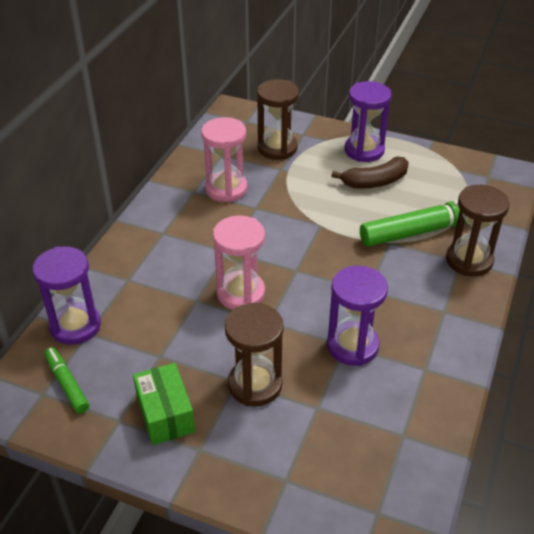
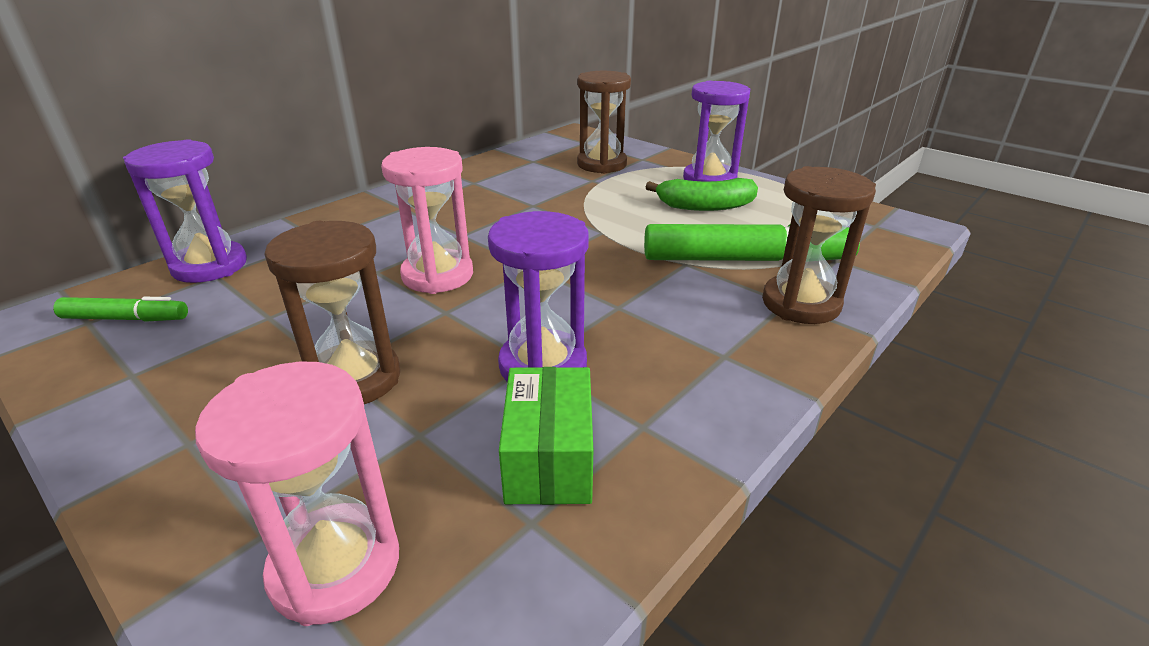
camera: 20 degrees right, 10 degrees down
green marker [44,347,89,414] -> green marker turned 105 degrees clockwise [53,297,188,321]
green box [133,363,195,445] -> green box moved to [499,367,593,505]
pink hourglass [201,117,247,202] -> pink hourglass moved to [195,362,399,626]
brown banana [332,157,409,188] -> green banana [645,178,758,211]

